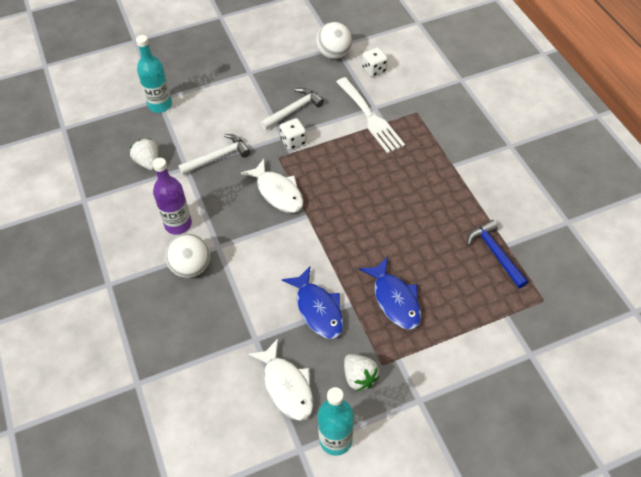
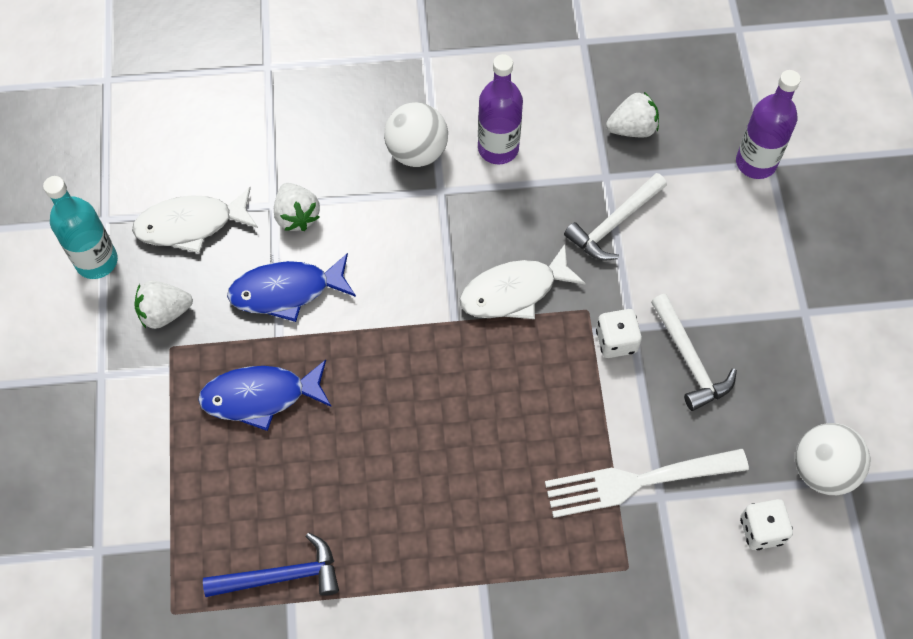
camera: 105 degrees right, 10 degrees up
turquoise bottle [136,35,172,113] -> purple bottle [736,70,801,179]
white hammer [178,134,251,175] -> white hammer turned 60 degrees clockwise [564,173,667,261]
none -> white strawberry [274,183,320,231]

